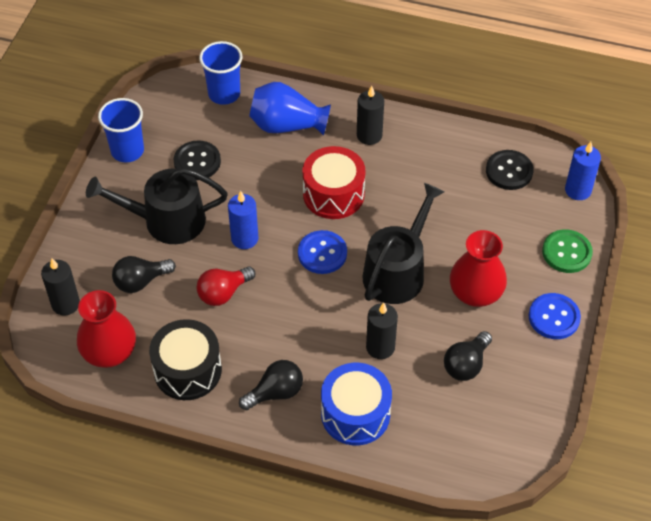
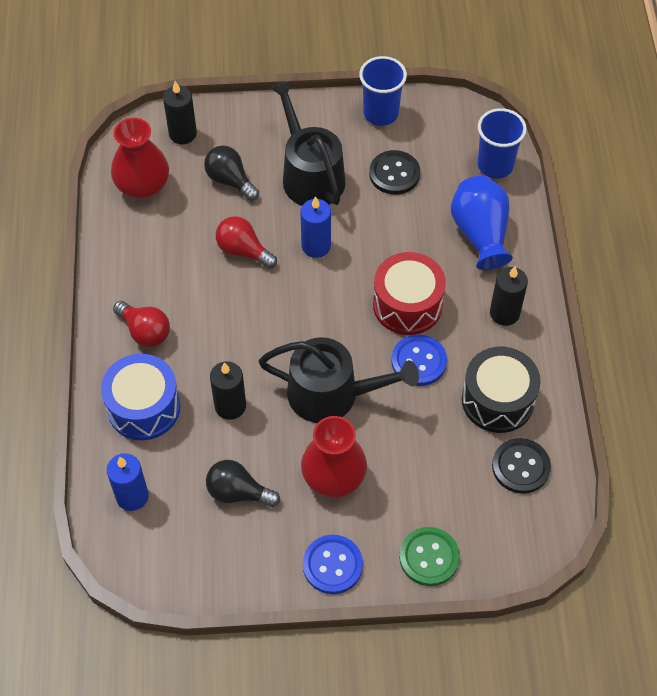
camera: 70 degrees right, 5 degrees up
black drum [149,319,222,400] -> black drum moved to [462,347,541,433]
black light bulb [239,360,303,410] -> red light bulb [113,301,170,347]
blue button [298,230,347,274] -> blue button moved to [391,335,447,386]
blue candle [565,142,601,200] -> blue candle moved to [107,453,149,511]

